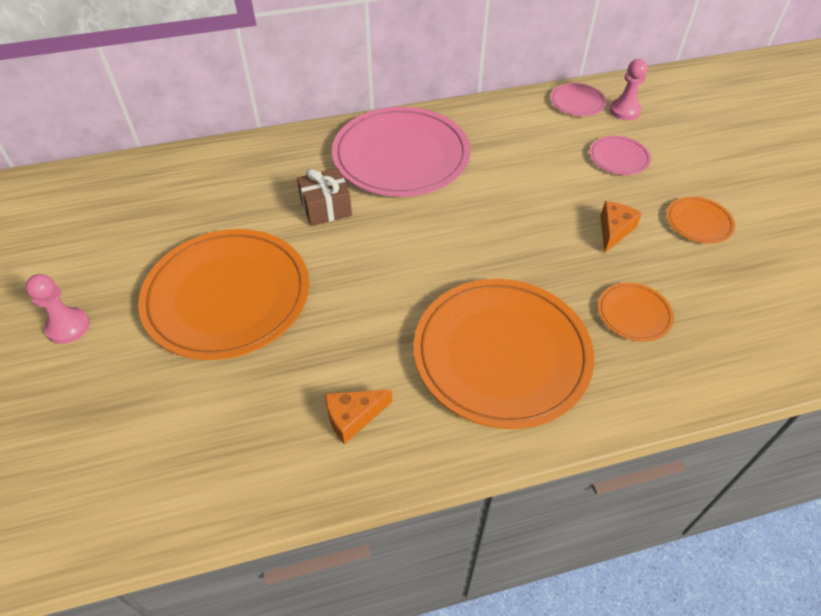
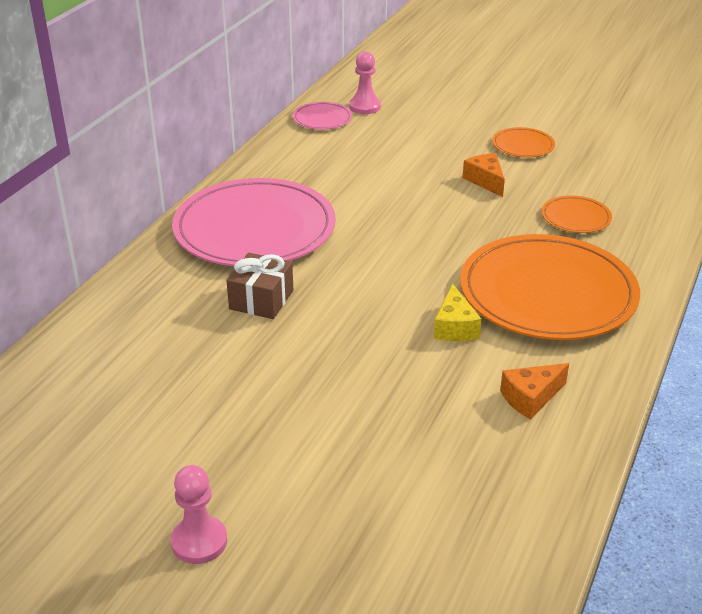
camera: 50 degrees left, 15 degrees down
orange plate [138,229,309,360] -> none
orange cheese [325,389,392,444] -> orange cheese turned 45 degrees clockwise [500,363,569,419]
pink plate [590,136,651,175] -> none
none -> yellow cheese [434,284,481,341]

